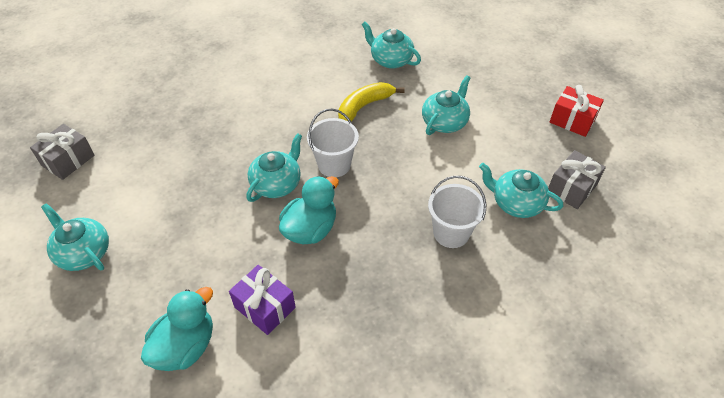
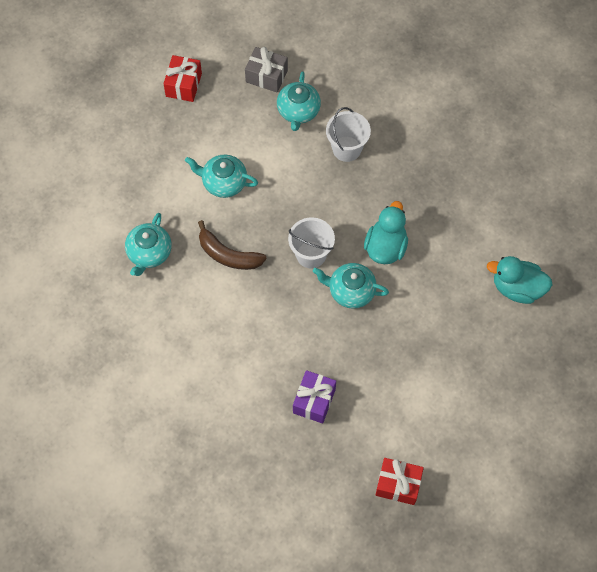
camera: 110 degrees left, 15 degrees up
grey gift [30,124,94,180] -> red gift [376,458,424,505]
turquoise teapot [41,203,109,271] -> none
purple gift [229,265,296,335] -> purple gift moved to [293,370,336,424]
turquoise duck [279,176,339,244] -> turquoise duck turned 90 degrees clockwise [364,201,408,264]
yellow banana [338,82,405,122] -> brown banana [198,220,267,270]

